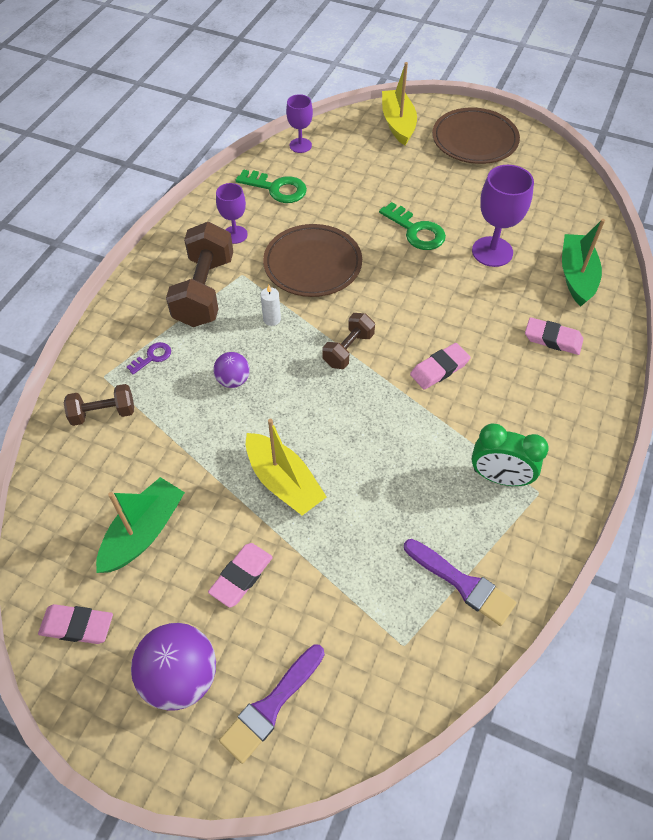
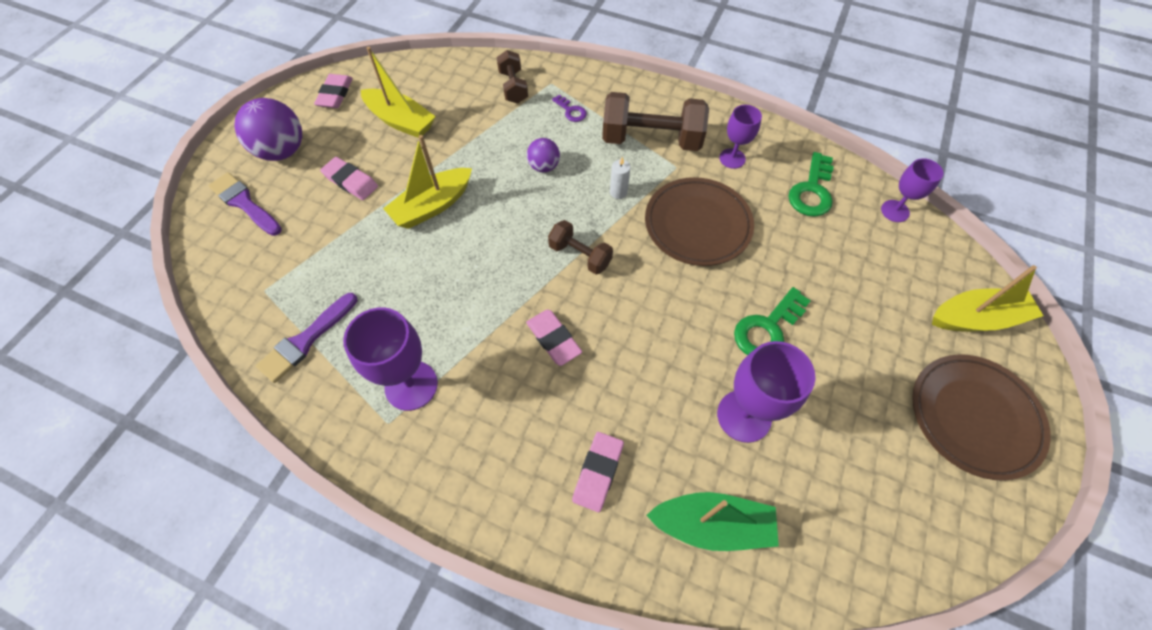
camera: 90 degrees right, 5 degrees up
green boat [96,477,185,573] -> yellow boat [361,47,436,138]
green clock [471,423,549,486] -> purple goblet [343,307,438,411]

